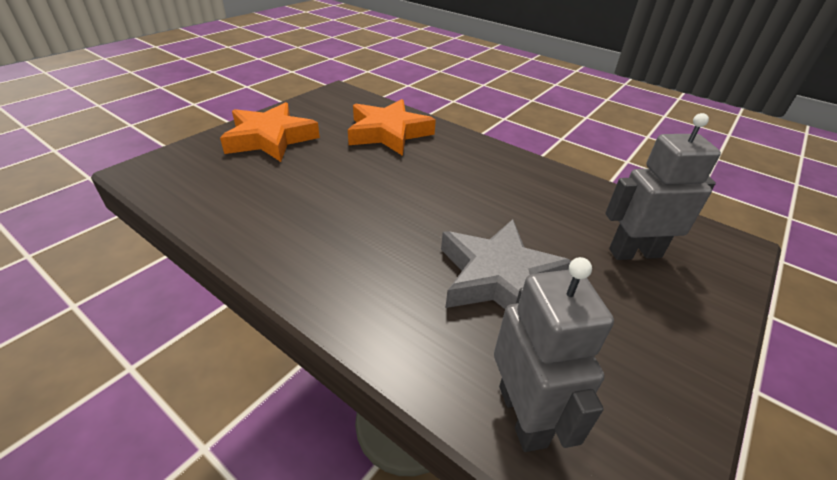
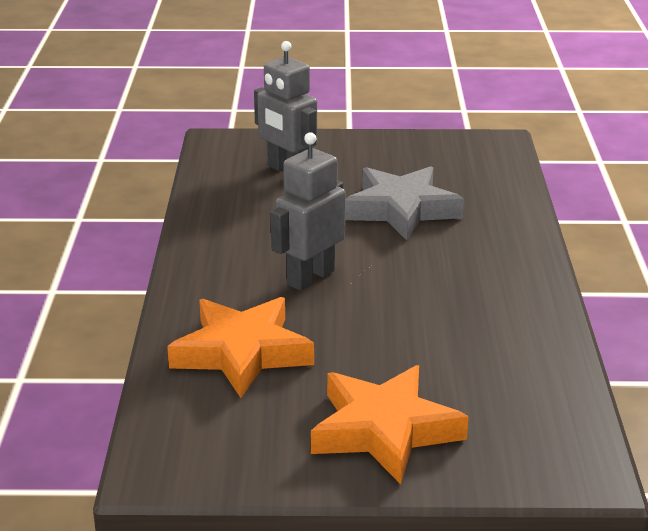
camera: 125 degrees left, 10 degrees down
grey robot [494,257,614,452] -> grey robot moved to [271,132,345,291]

